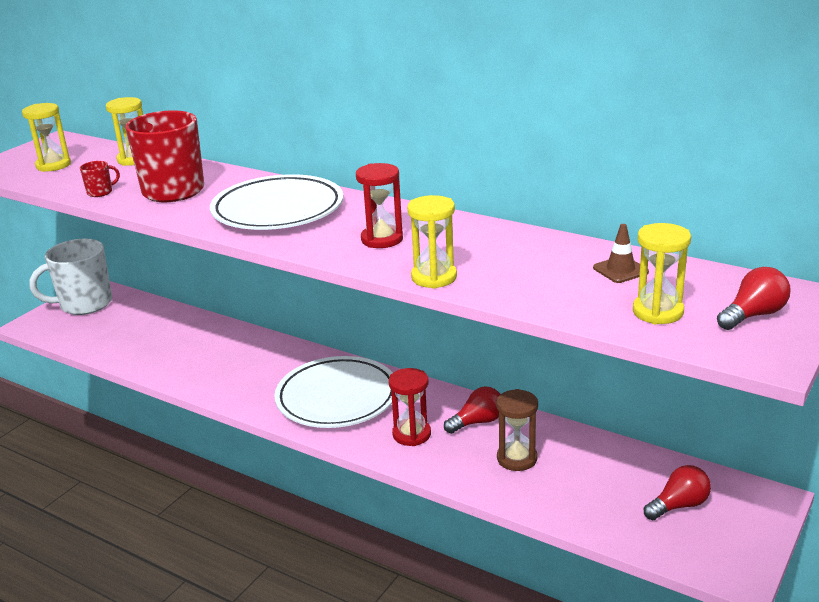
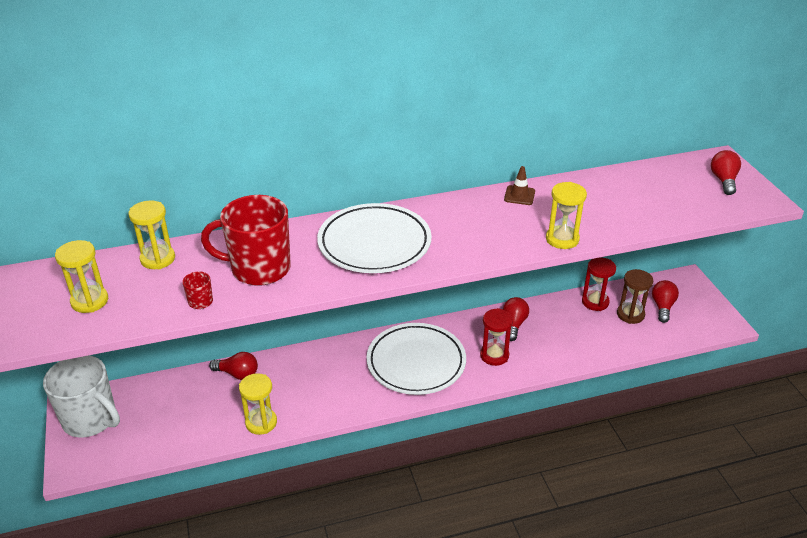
camera: 50 degrees left, 10 degrees up
white mug [29,239,112,315] -> white mug turned 75 degrees counterclockwise [43,355,120,437]
red hourglass [356,163,403,248] -> red hourglass moved to [582,257,616,311]
brown hourglass [496,389,538,471] -> brown hourglass moved to [617,269,653,324]
brown traffic cone [593,224,649,283] -> brown traffic cone moved to [504,166,535,205]
yellow hourglass [633,223,691,324] -> yellow hourglass moved to [239,373,277,435]
none -> red light bulb [209,352,258,380]

